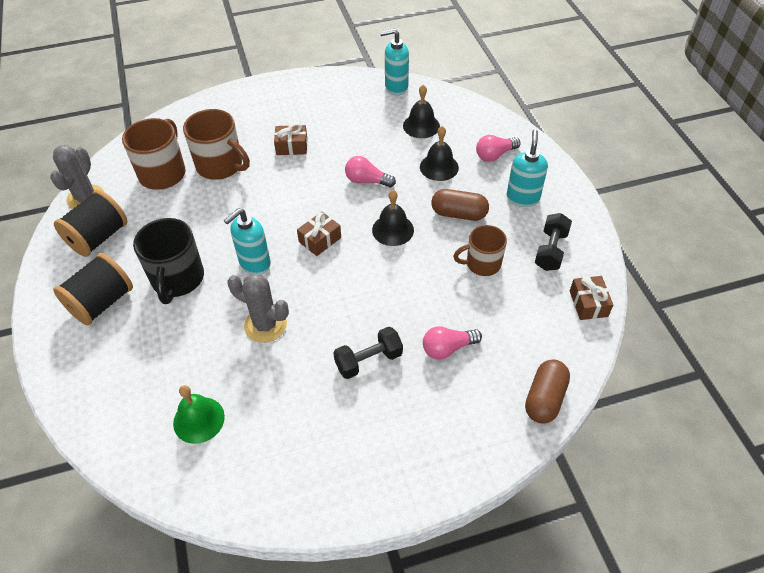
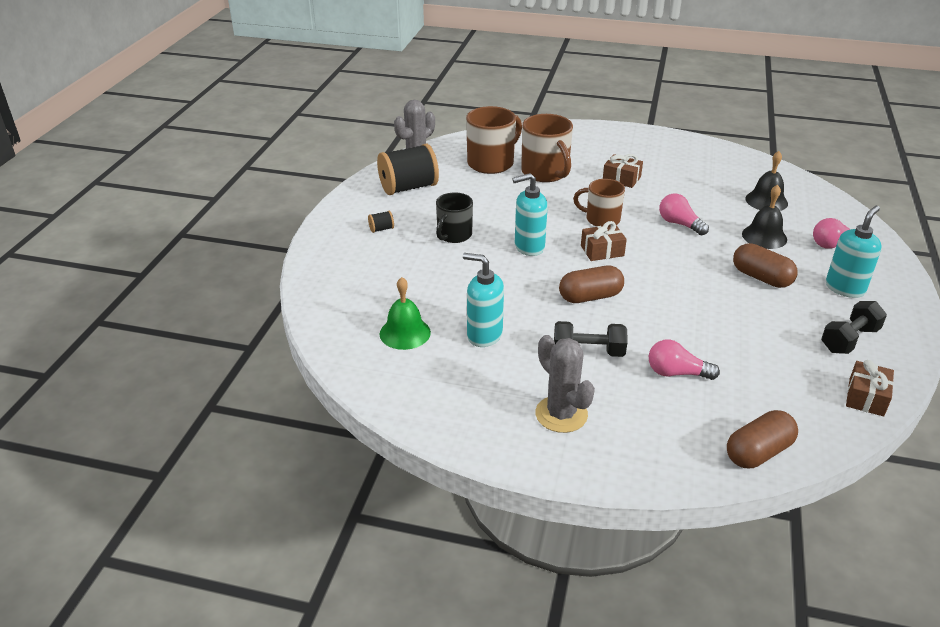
camera: 30 degrees right, 15 degrees down
black spool [53,253,133,325] -> black spool [368,211,394,233], size x0.41
black mug [133,218,204,304] -> black mug [436,192,473,243], size x0.66
grey cactus [227,273,289,343] -> grey cactus moved to [535,335,595,433]
black bell [372,190,414,246] -> none
turquoise soap dispenser [380,29,409,95] -> turquoise soap dispenser moved to [463,253,504,347]
brown mug [453,225,507,276] -> brown mug moved to [573,179,625,227]
none -> brown capsule [559,265,624,303]

